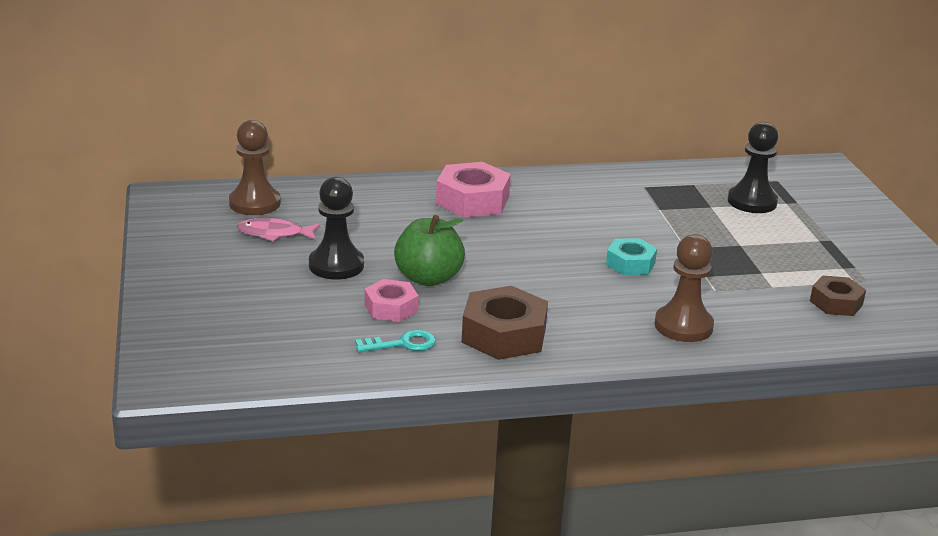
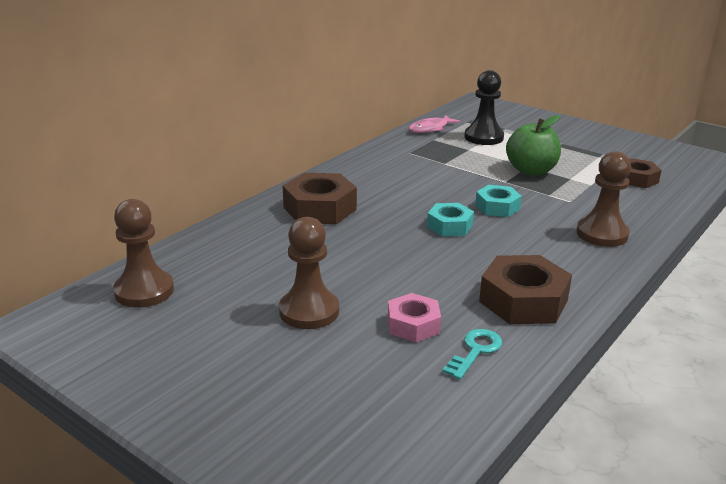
camera: 40 degrees left, 0 degrees up
pink fish [237,218,320,241] -> pink fish moved to [409,115,461,133]
black pawn [309,177,364,280] -> brown pawn [279,217,339,329]
green apple [394,215,465,286] -> green apple moved to [506,115,561,176]
pink nut [436,162,511,218] -> brown nut [283,173,357,224]
none -> turquoise nut [427,203,474,236]

